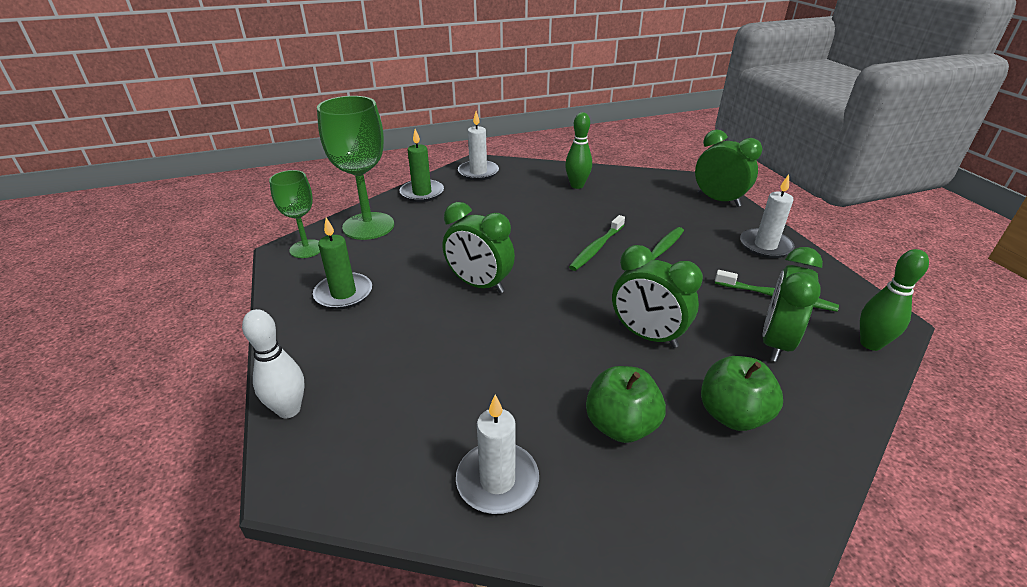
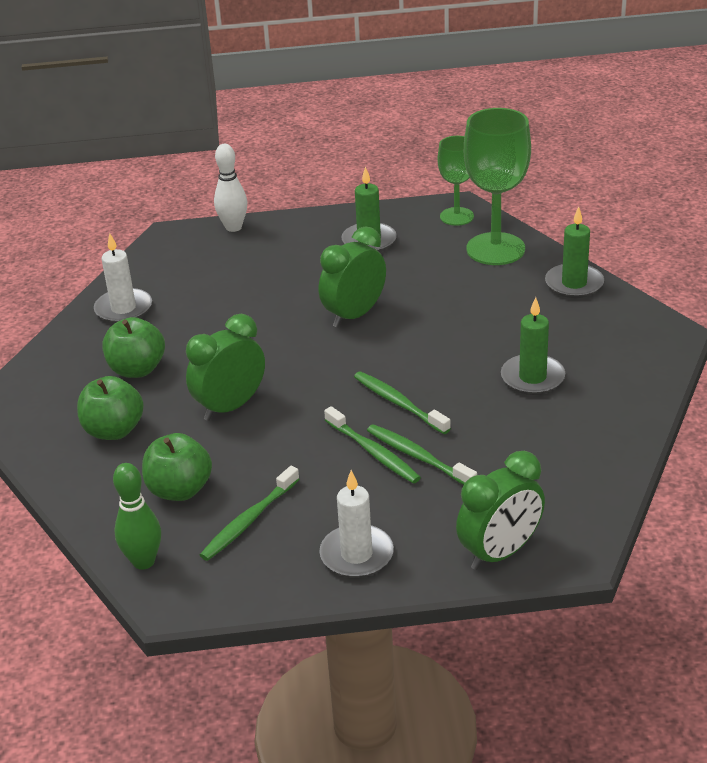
camera: 105 degrees right, 0 degrees up
white candle [458,111,499,181] -> none
green bowling pin [565,112,592,189] -> none
green clock [762,247,823,362] -> green apple [142,433,212,501]
none -> green toothbrush [367,424,477,485]
none -> green candle [501,297,565,395]

